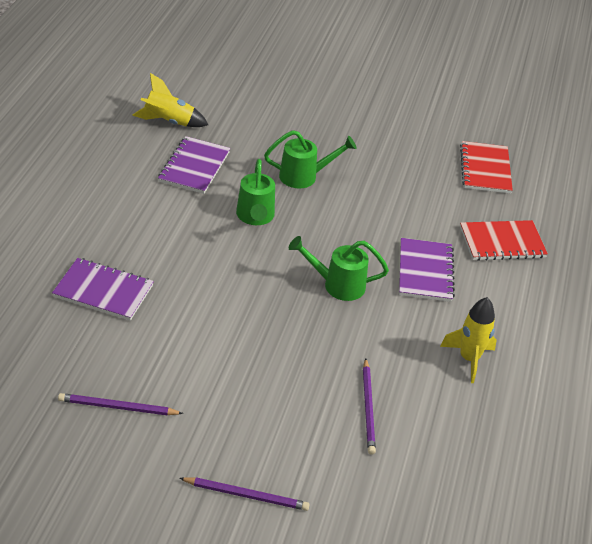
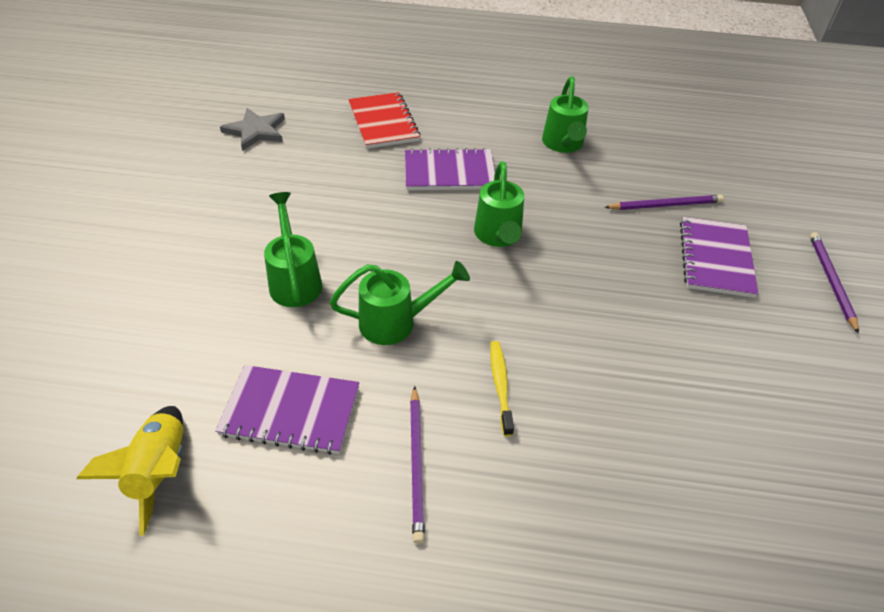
camera: 95 degrees left, 5 degrees up
purple notebook [52,258,154,321] -> purple notebook moved to [680,217,759,298]
purple pencil [58,393,184,415] -> purple pencil moved to [410,386,425,544]
yellow rocket [440,297,497,383] -> green watering can [542,76,588,153]
red notebook [460,141,513,194] -> grey star [220,108,285,151]
none -> yellow toothbrush [490,341,514,436]

